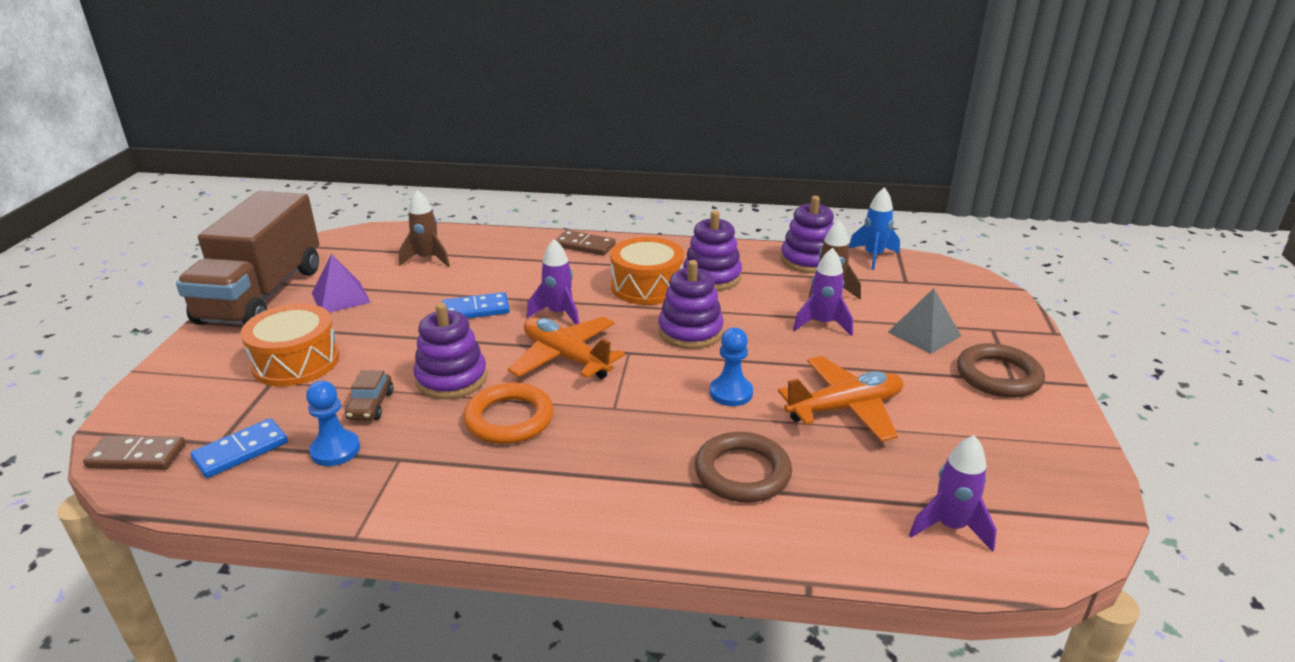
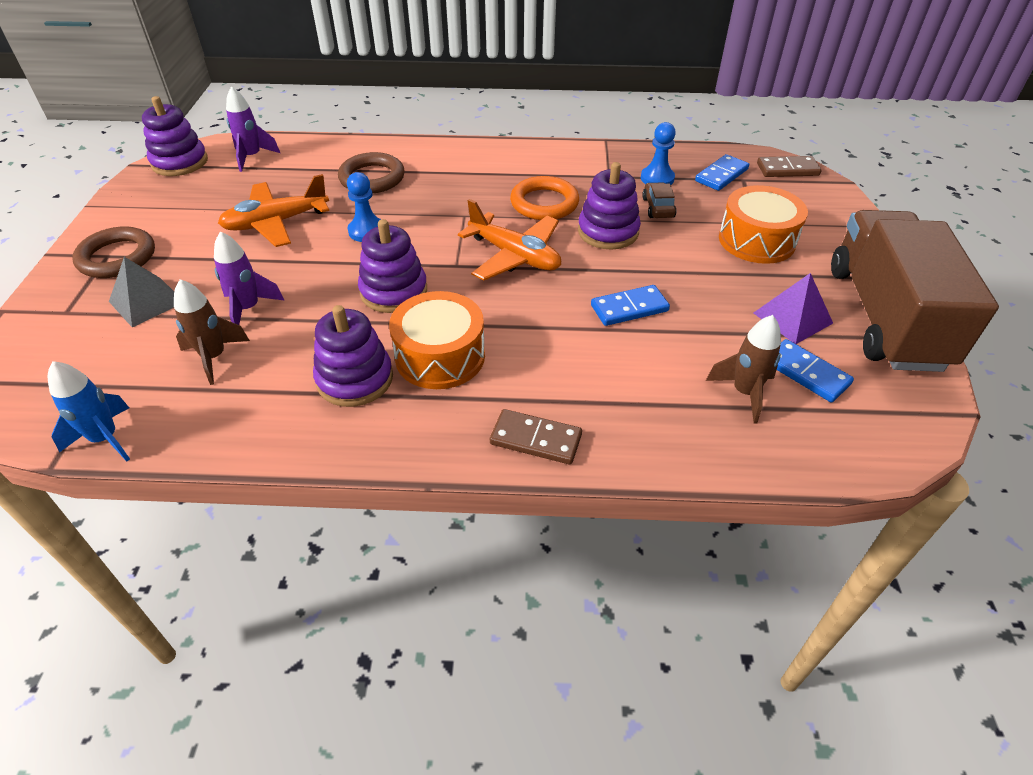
camera: 175 degrees right, 15 degrees up
purple rocket [527,239,579,325] -> none
purple stacking toy [780,196,834,273] -> purple stacking toy moved to [142,96,208,176]
none -> blue domino [777,339,854,402]

